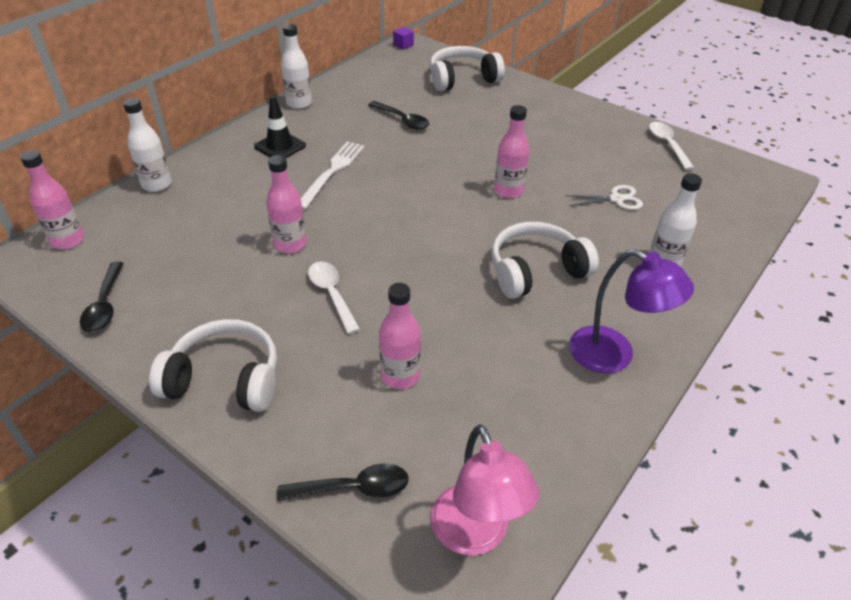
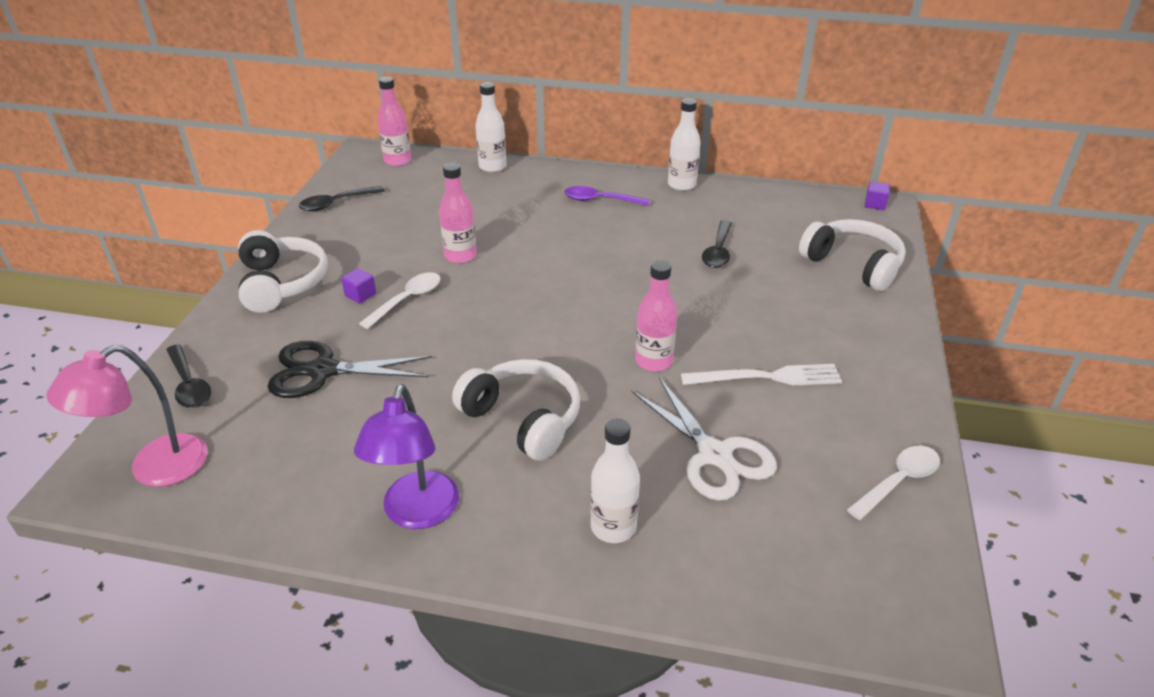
camera: 65 degrees right, 5 degrees down
black traffic cone [254,96,306,158] -> purple spoon [564,186,650,206]
white fork [301,141,365,210] -> white fork moved to [681,364,842,386]
pink bottle [379,283,421,389] -> black scissors [267,341,432,398]
white scissors [565,185,643,210] -> white scissors [631,377,777,501], size x1.66
none -> purple cube [341,268,376,304]

